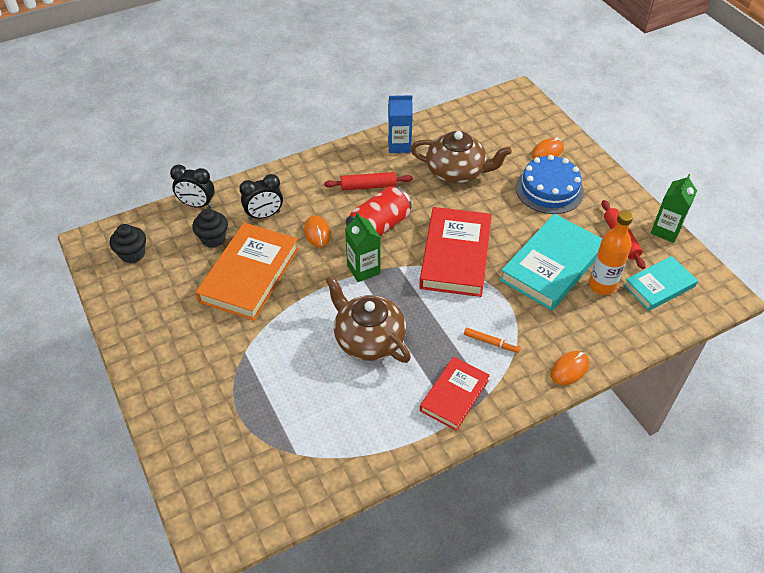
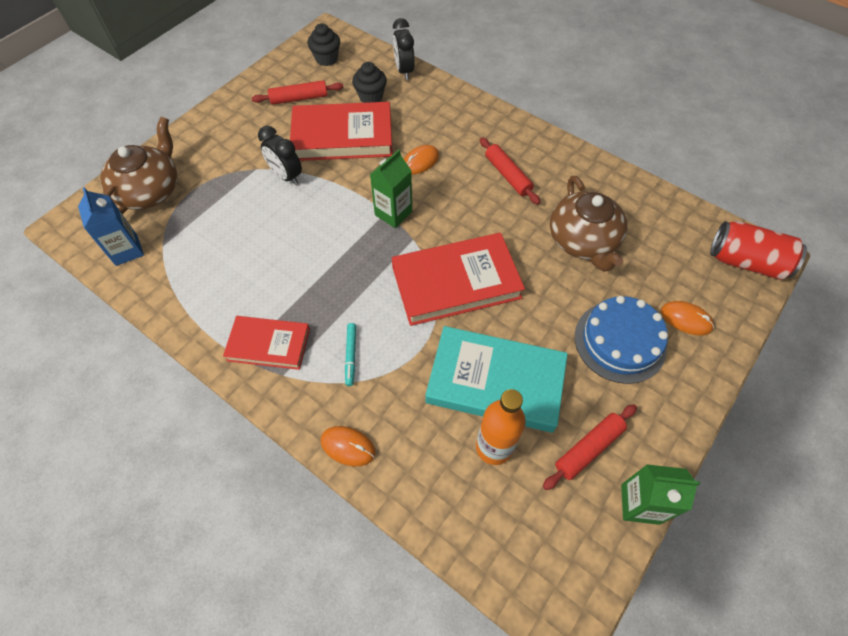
camera: 65 degrees right, 10 degrees up
orange book [196,223,299,321] -> red book [290,102,393,161]
black clock [239,174,283,220] -> black clock moved to [258,126,302,185]
brown teapot [325,275,411,363] -> brown teapot moved to [100,117,177,214]
red can [346,186,412,236] -> red can moved to [710,221,807,280]
blue carton [388,95,413,153] -> blue carton moved to [78,187,144,266]
orange marker [464,328,521,353] -> turquoise marker [345,323,356,386]
turquoise book [624,256,698,311] -> none
none -> red rolling pin [252,80,343,105]

